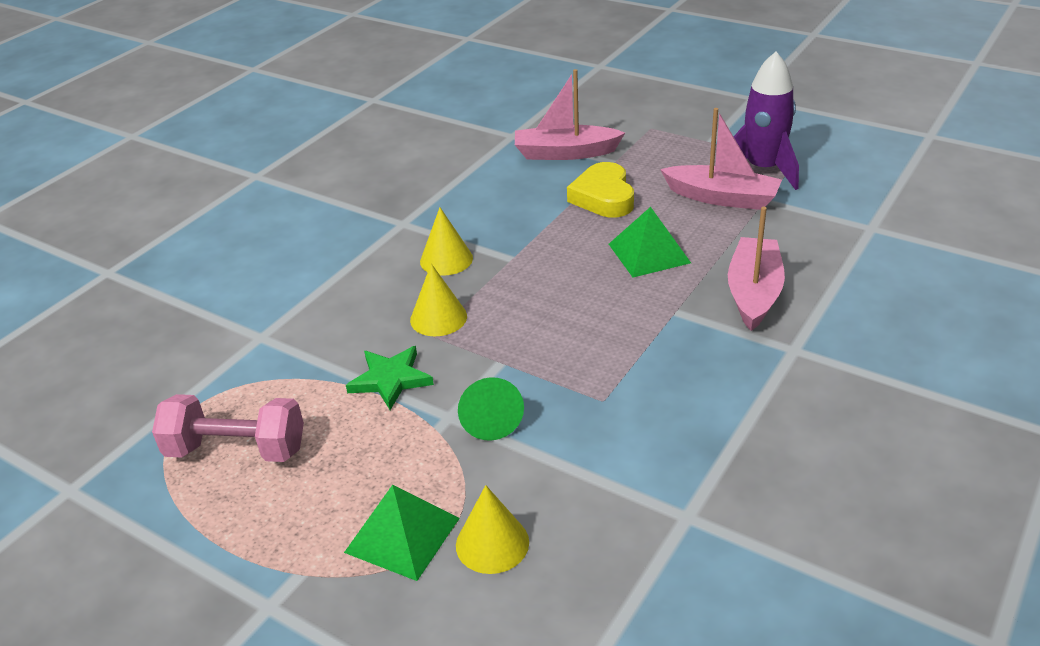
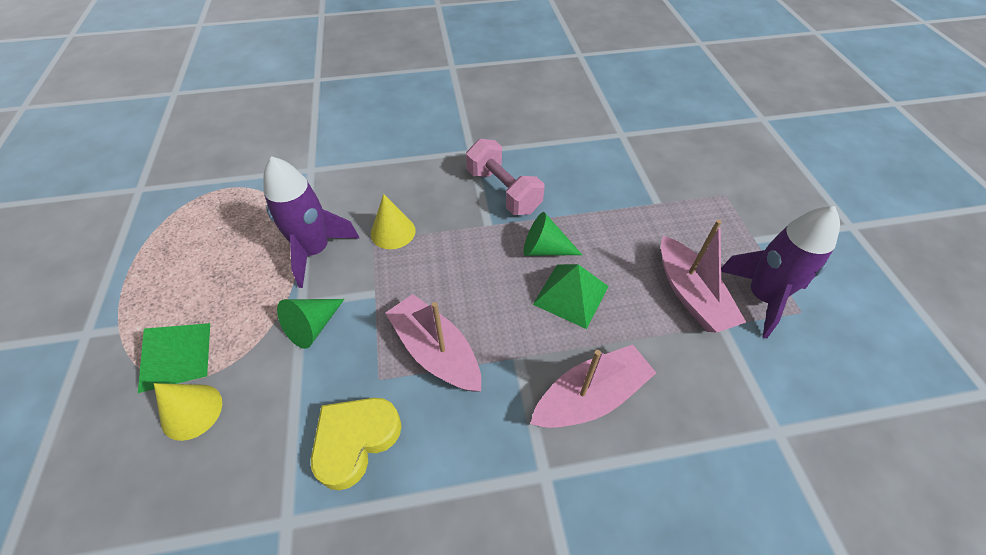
camera: 45 degrees right, 15 degrees up
pink dumbbell [152,394,304,462] -> pink dumbbell moved to [466,139,544,215]
green star [346,346,434,410] -> purple rocket [263,156,360,288]
yellow cone [420,207,473,276] -> none
pink boat [515,69,625,160] -> pink boat moved to [385,294,481,392]
yellow heart [567,162,634,218] -> yellow heart moved to [311,398,402,490]
none -> green cone [523,212,582,256]

